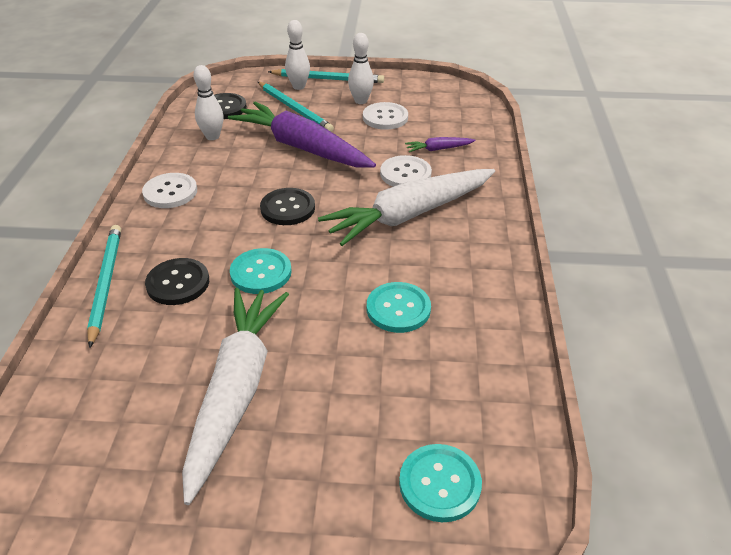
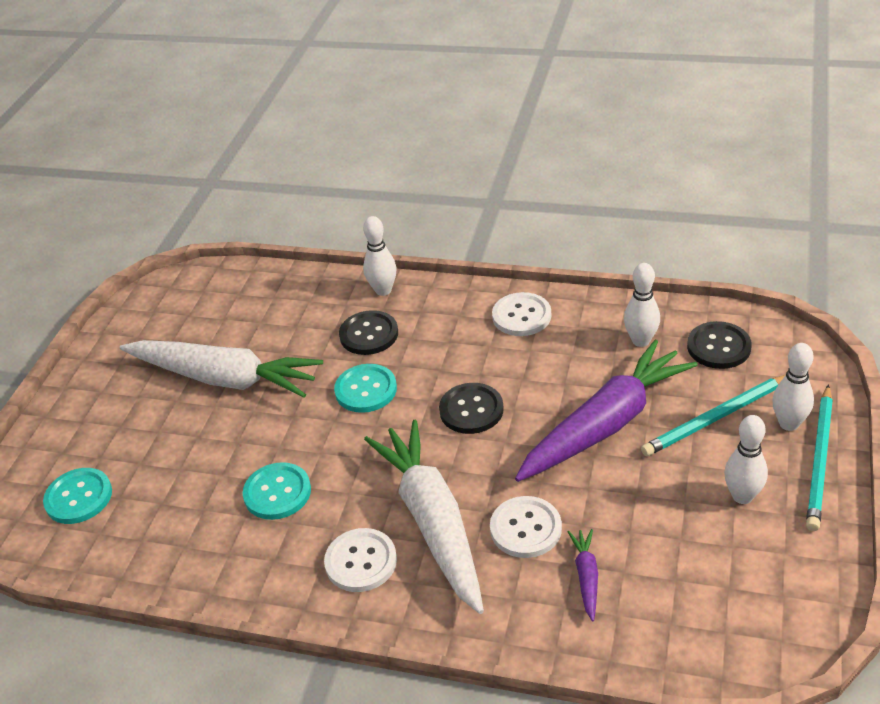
camera: 105 degrees right, 0 degrees up
turquoise pencil [87,225,121,348] -> white bowling pin [363,216,396,296]
white button [363,102,408,130] -> white button moved to [324,528,397,592]

